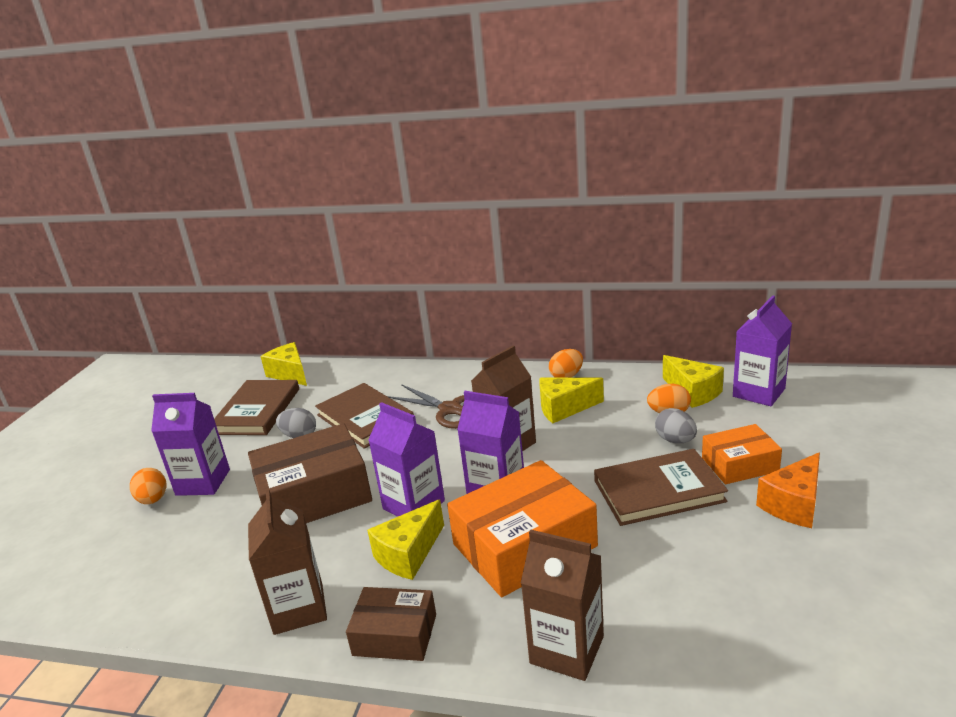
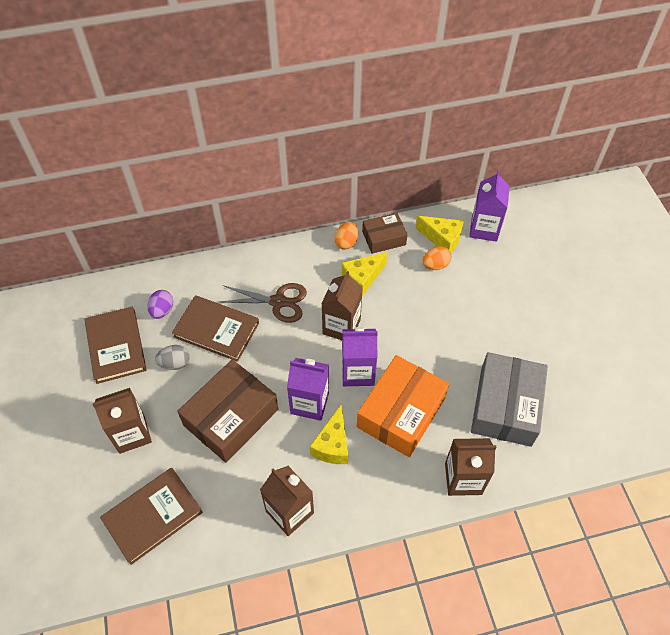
camera: 30 degrees left, 30 degrees up
orange egg [130,468,166,504] -> none
purple carton [151,393,230,496] -> brown carton [92,388,152,454]
yellow cheese [260,342,307,386] -> none
brown box [346,587,436,661] -> brown box moved to [362,213,408,254]
brown book [594,449,728,526] -> brown book moved to [100,468,203,565]
grey egg [655,408,697,443] -> none
orange box [702,424,782,484] -> none
orange cheese [756,452,820,528] -> none
none -> purple egg [148,290,173,319]
none -> grey box [471,352,548,447]

